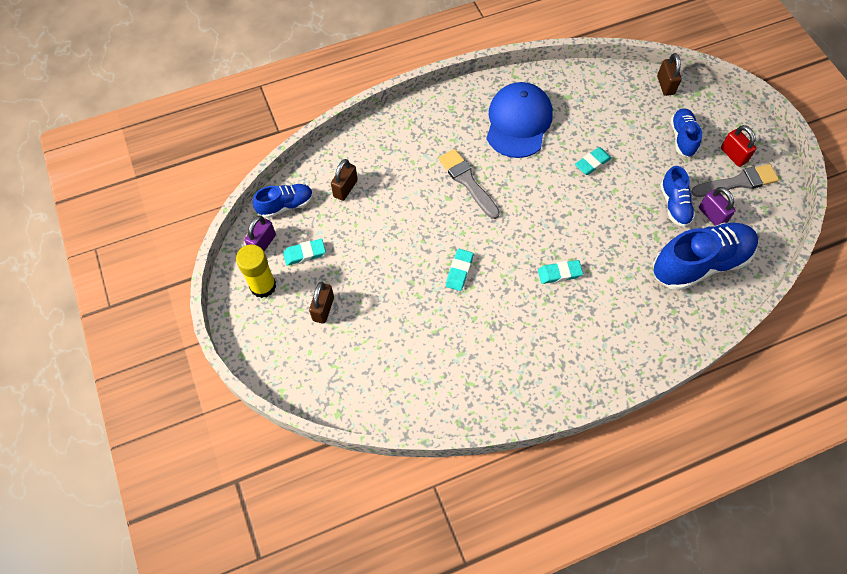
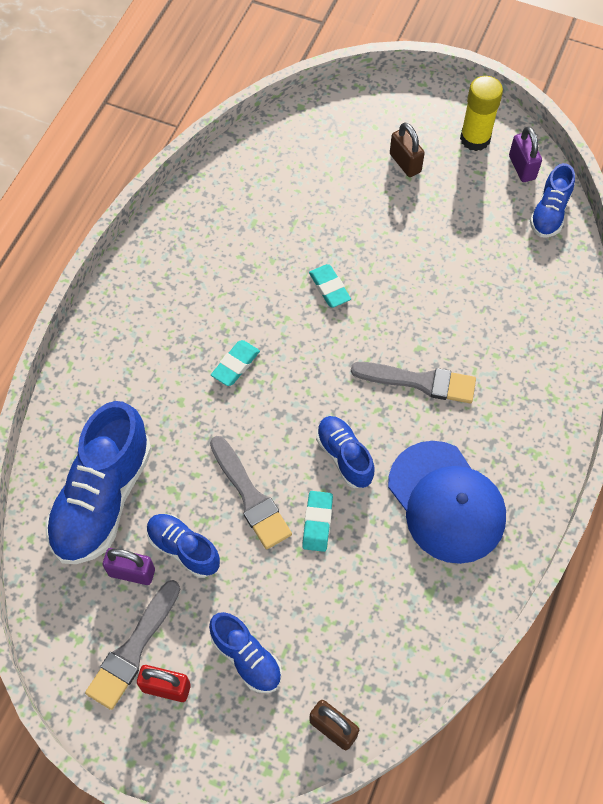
camera: 135 degrees right, 0 degrees up
turquoise eraser [283,239,326,266] -> none
brown padlock [331,159,358,201] -> none
none -> grey brush [210,436,292,549]
none -> blue shoe [316,416,374,488]

